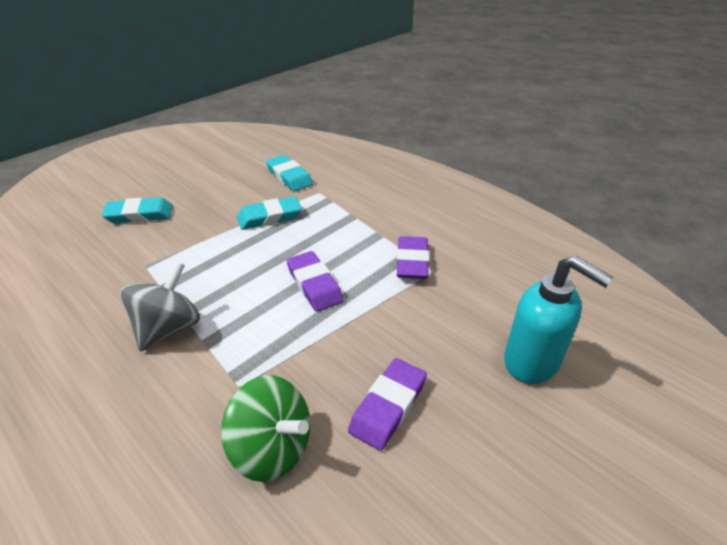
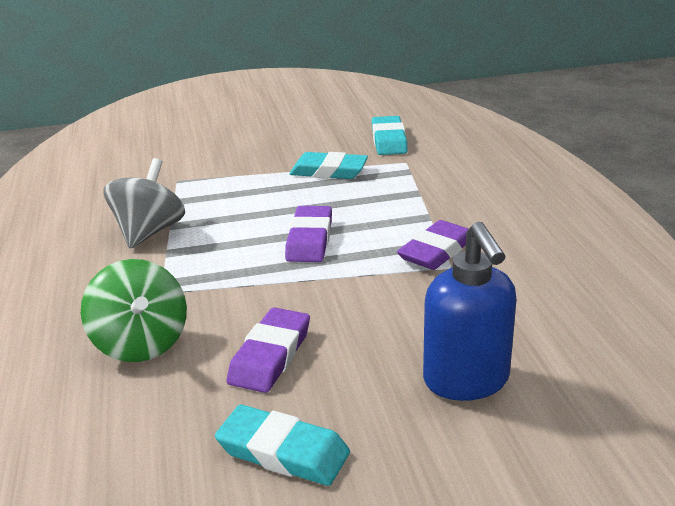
camera: 35 degrees right, 10 degrees down
turquoise eraser [101,197,173,224] -> turquoise eraser moved to [215,405,350,486]
grey spinning top [120,261,200,351] -> grey spinning top turned 45 degrees counterclockwise [103,158,185,249]
purple eraser [348,358,427,451] -> purple eraser turned 45 degrees counterclockwise [227,307,310,393]
turquoise soap dispenser [504,255,613,384] -> blue soap dispenser [423,222,516,401]

